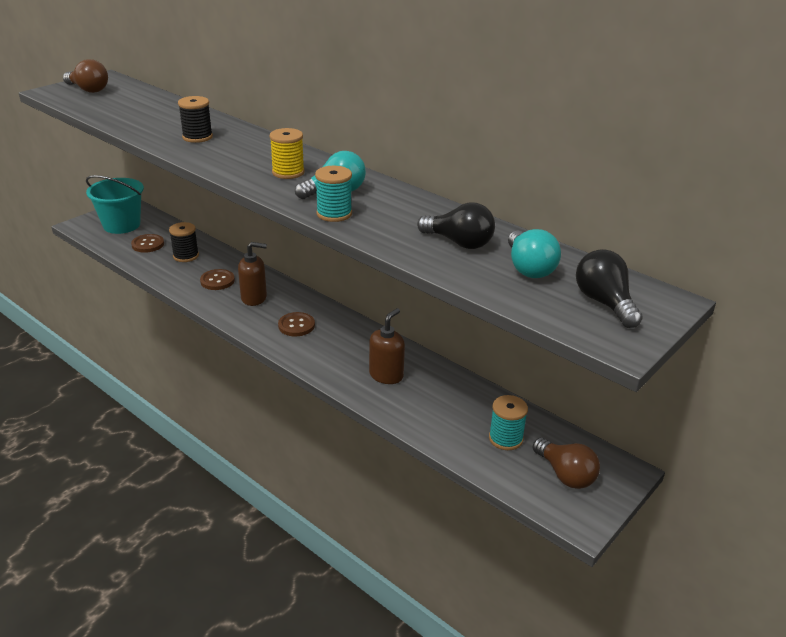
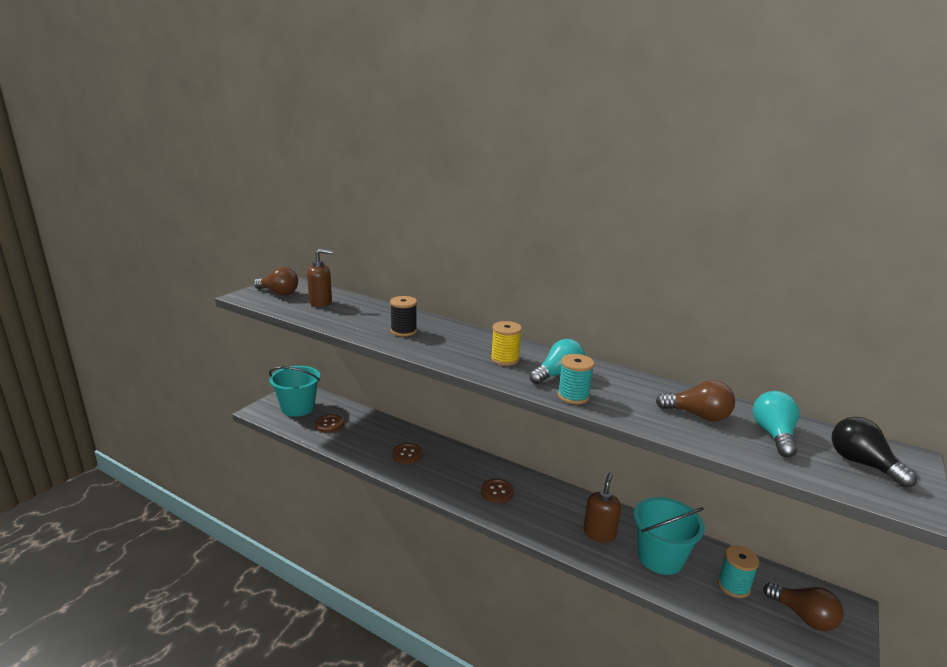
camera: 10 degrees left, 10 degrees down
black spool [169,222,199,262] -> none
brown soap dispenser [238,242,267,306] -> brown soap dispenser moved to [307,249,333,307]
black light bulb [417,202,495,249] -> brown light bulb [656,380,735,421]
turquoise light bulb [508,229,561,278] -> turquoise light bulb turned 150 degrees counterclockwise [753,391,800,457]
none -> turquoise bucket [634,497,705,575]

